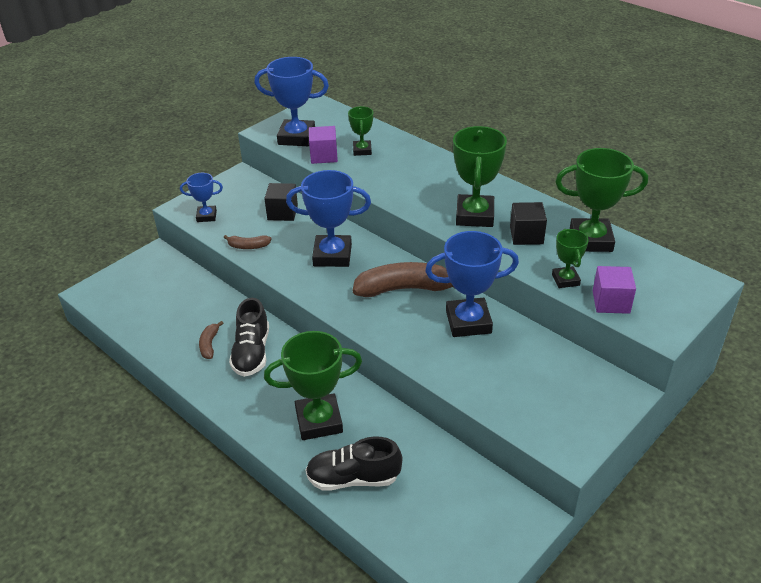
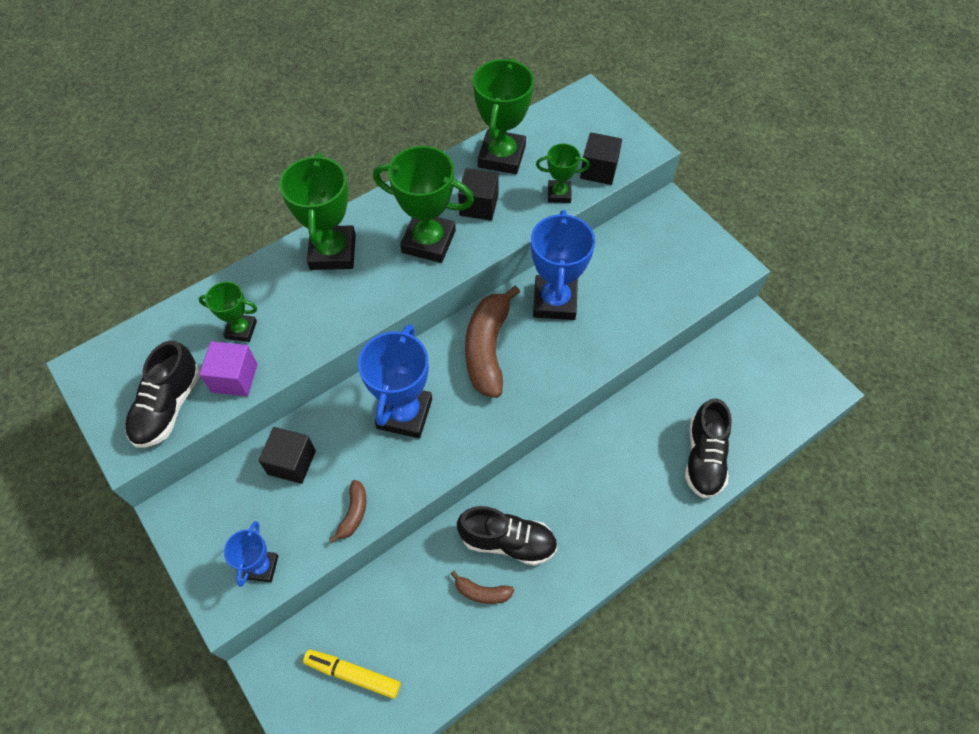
camera: 80 degrees left, 20 degrees up
blue trophy [254,57,329,146] -> black shoe [125,341,200,448]
green trophy [264,331,362,440] -> green trophy moved to [279,153,356,270]
purple cube [593,266,636,314] -> black cube [580,132,622,185]
none -> yellow marker [303,650,400,699]

